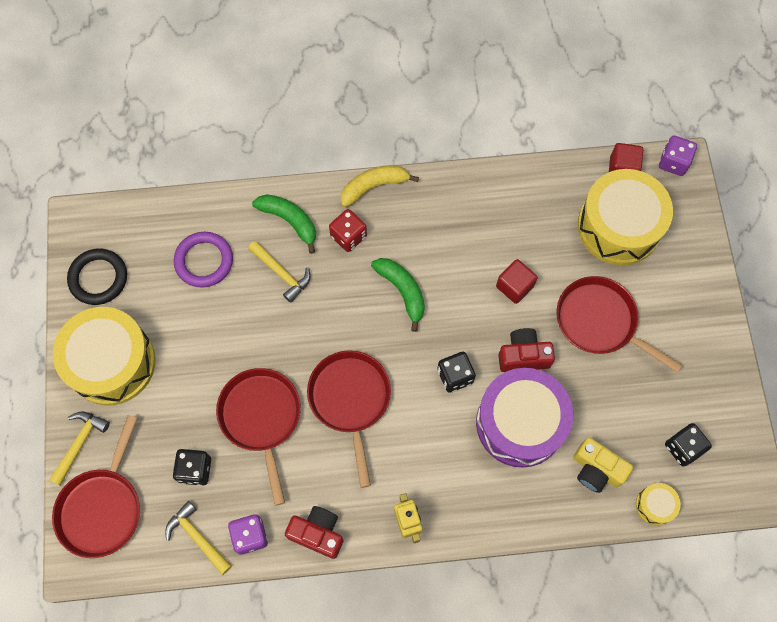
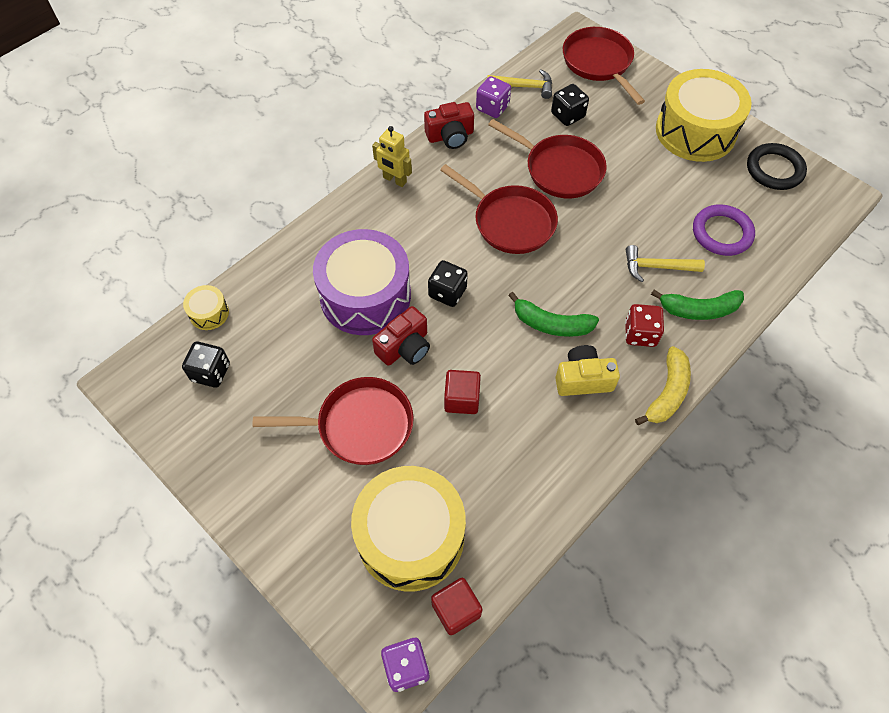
camera: 140 degrees right, 10 degrees down
yellow hammer [50,412,110,486] -> none
yellow camera [573,437,633,493] -> yellow camera moved to [555,345,620,396]

